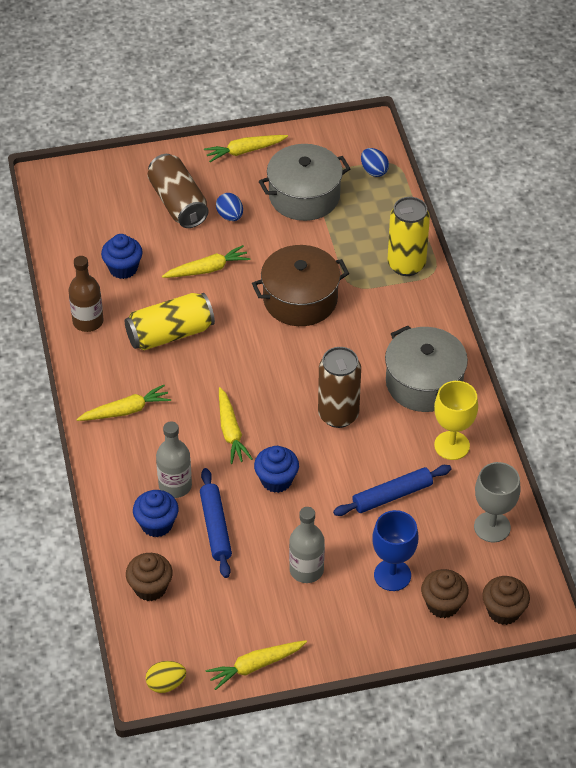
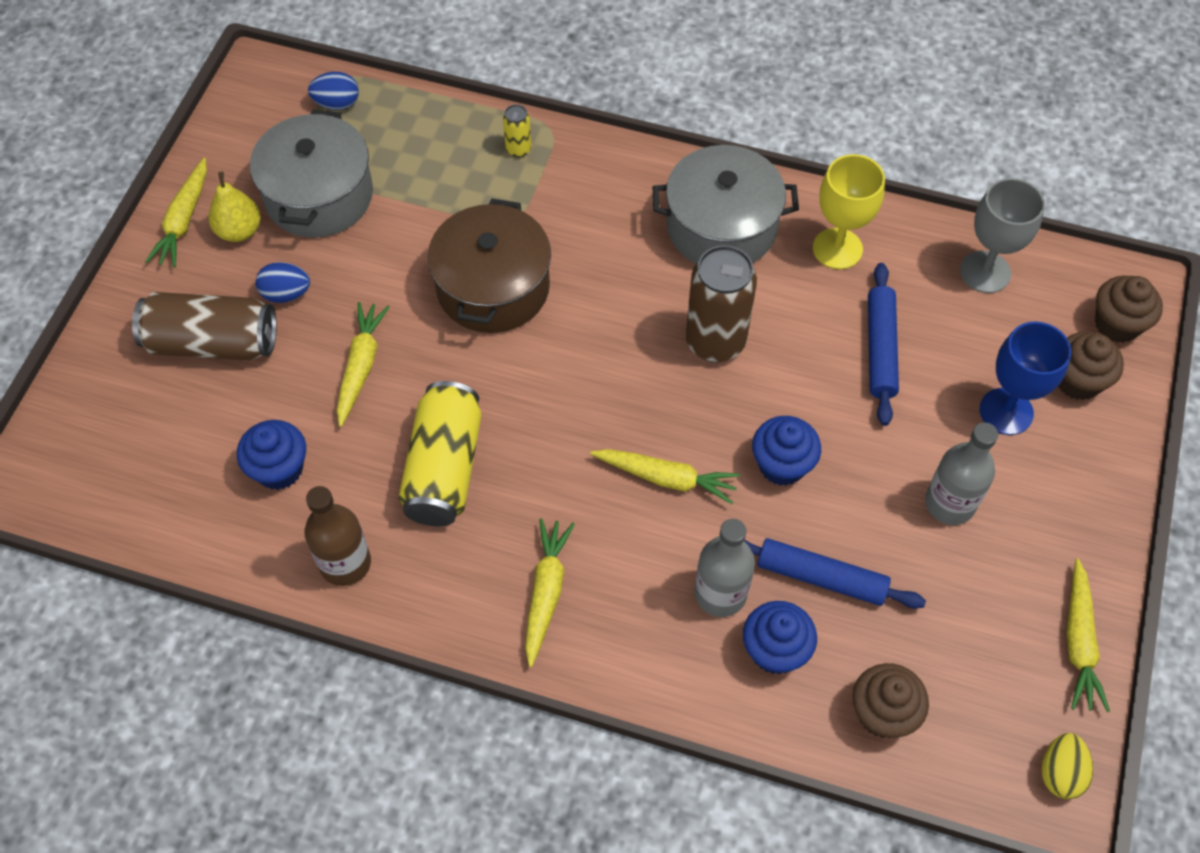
camera: 60 degrees left, 10 degrees up
yellow can [387,197,430,276] -> yellow can [503,104,531,157], size x0.46
none -> yellow pear [209,171,261,242]

